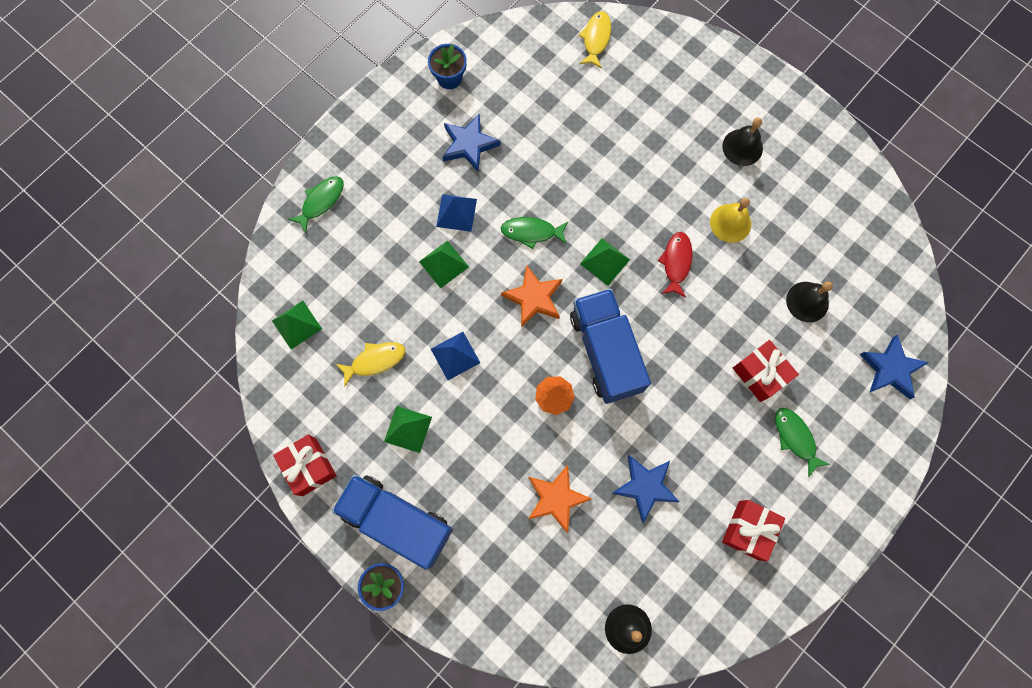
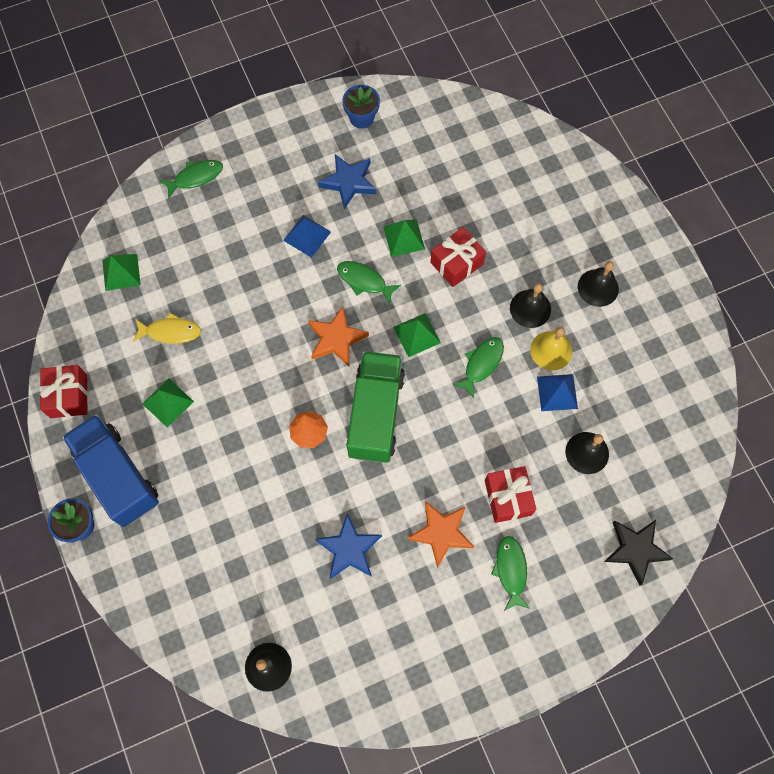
camera: 25 degrees right, 5 degrees down
green pyramid [419,241,469,288] -> green pyramid moved to [383,219,425,257]
blue pyramid [431,332,480,380] -> blue pyramid moved to [537,374,578,411]
orange star [528,465,592,533] -> orange star moved to [408,501,474,568]
blue truck [570,289,651,404] -> green truck [346,351,405,463]
yellow fish [578,11,611,68] -> none
red fish [658,232,692,298] -> green fish [453,337,504,398]
red gift [722,500,785,561] -> red gift moved to [430,227,486,287]
blue star [860,335,929,399] -> black star [604,520,673,585]
none -> black bell [510,283,551,328]

